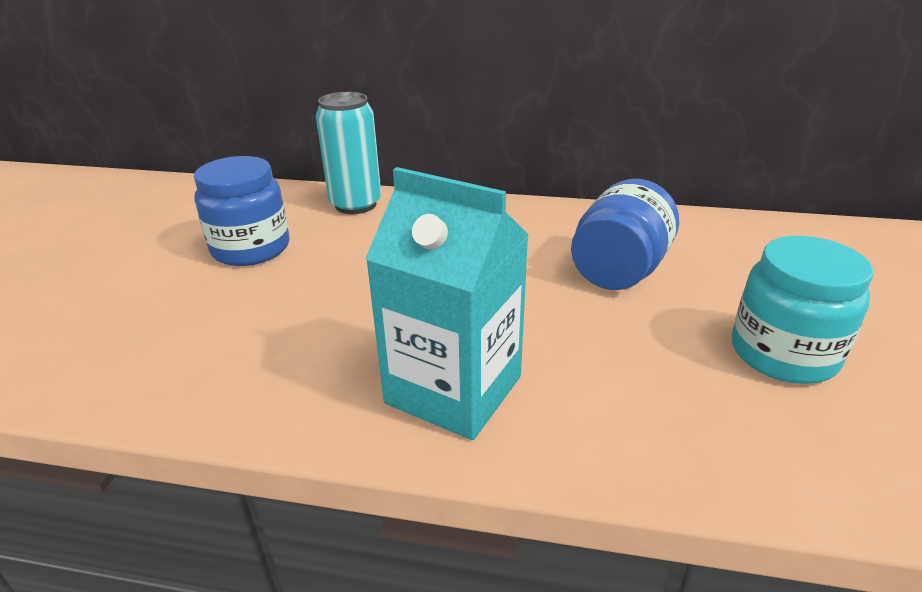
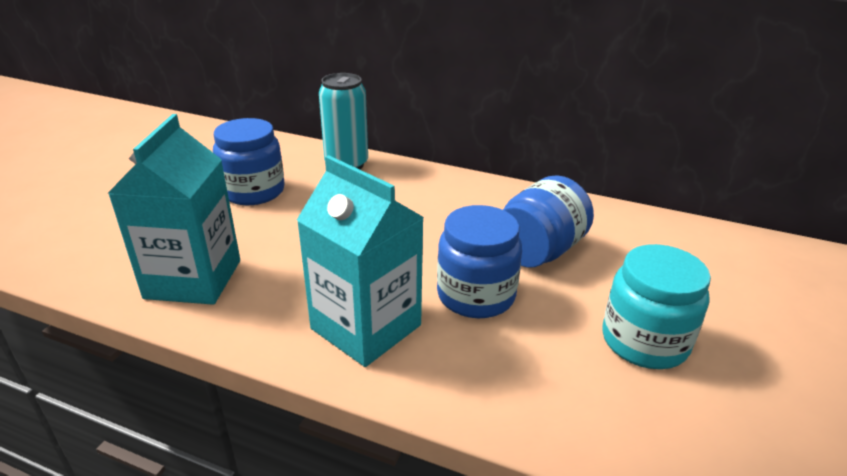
camera: 10 degrees right, 0 degrees up
none -> turquoise carton [108,114,240,305]
none -> blue jar [437,205,522,318]

